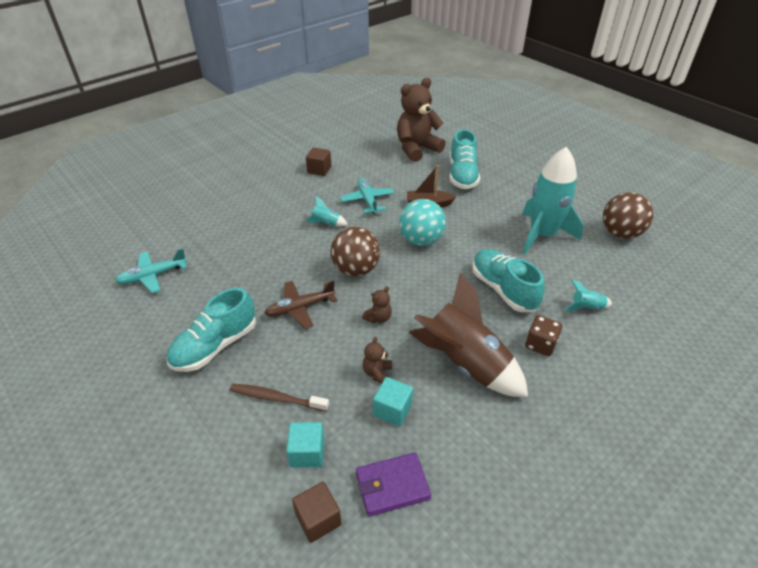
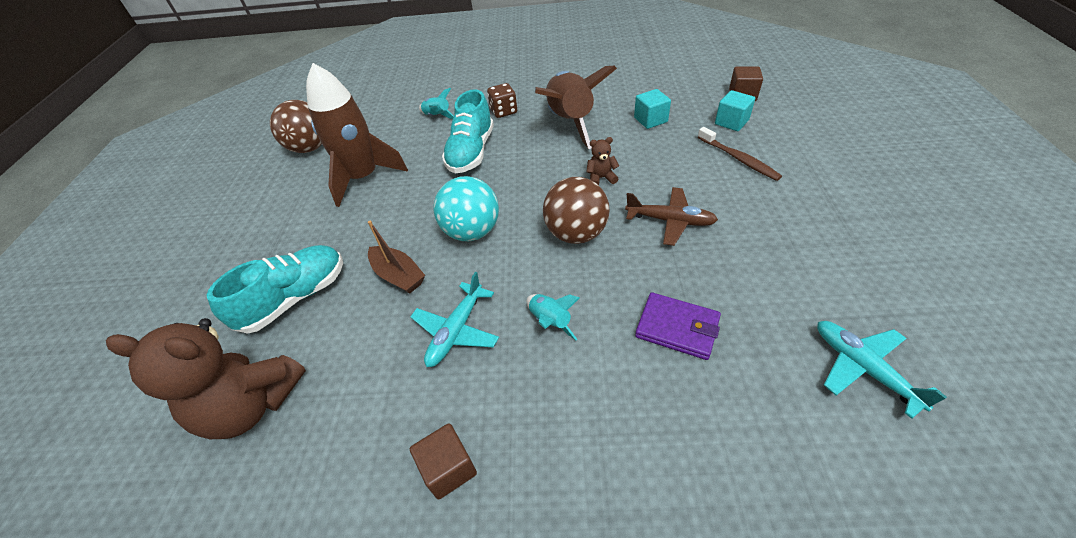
camera: 135 degrees left, 5 degrees up
turquoise plane [116,248,187,293] -> turquoise plane turned 135 degrees counterclockwise [817,321,947,419]
turquoise shoe [167,288,256,372] -> none
purple wallet [356,453,431,517] -> purple wallet moved to [635,292,721,360]
brown teddy bear [363,337,392,384] -> none
turquoise rocket [522,147,583,254] -> brown rocket [306,63,408,207]

